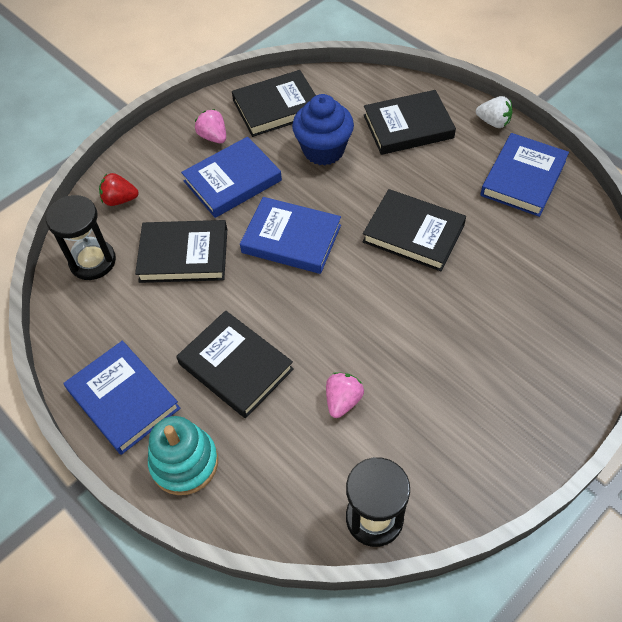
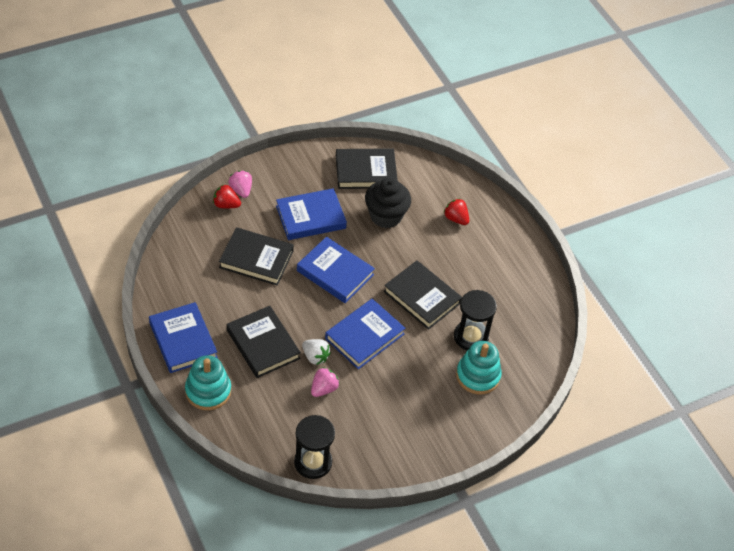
camera: 10 degrees right, 5 degrees down
black hourglass [46,195,116,280] -> black hourglass moved to [454,290,497,350]
pink strawberry [195,109,226,143] -> pink strawberry moved to [228,171,252,198]
blue cupcake [292,94,354,165] -> black cupcake [365,178,411,228]
black book [364,90,456,155] -> red strawberry [444,198,469,225]
white strawberry [476,96,512,128] -> white strawberry moved to [302,339,331,365]
blue book [480,133,569,217] -> blue book moved to [325,299,405,369]
none -> turquoise stacking toy [456,341,502,394]

